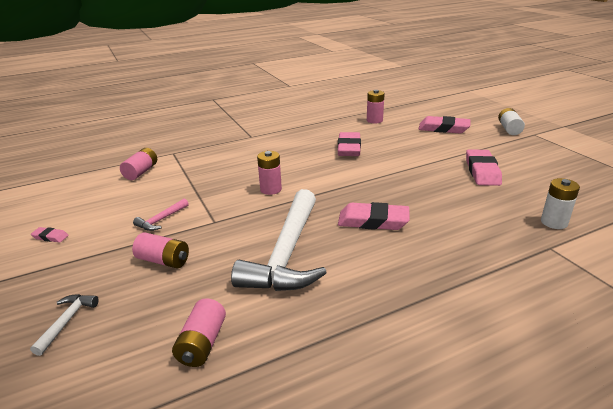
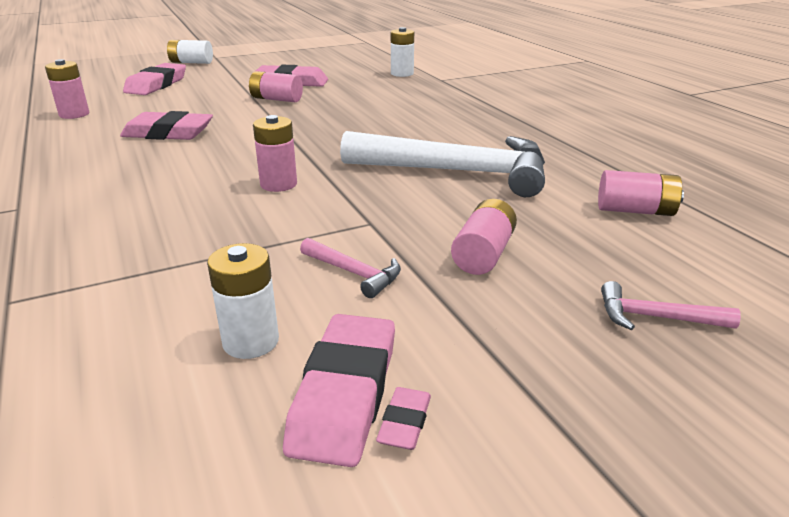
camera: 90 degrees left, 0 degrees up
white hammer [30,294,99,356] -> pink hammer [601,281,741,330]
pink battery [120,148,157,180] -> pink battery moved to [249,71,303,102]
pink eraser [338,202,410,230] -> pink eraser moved to [283,314,395,467]
none -> white battery [207,243,279,359]

